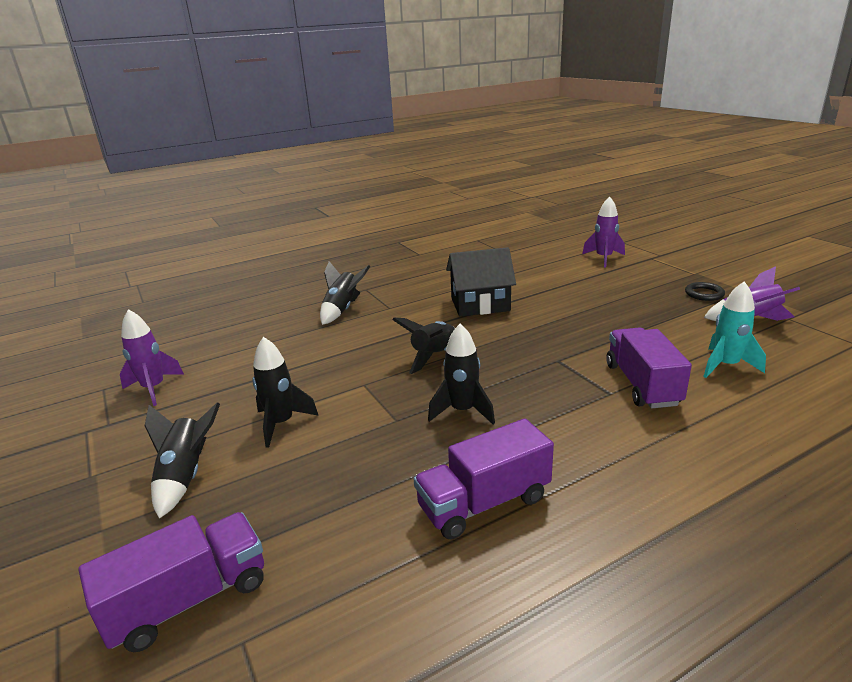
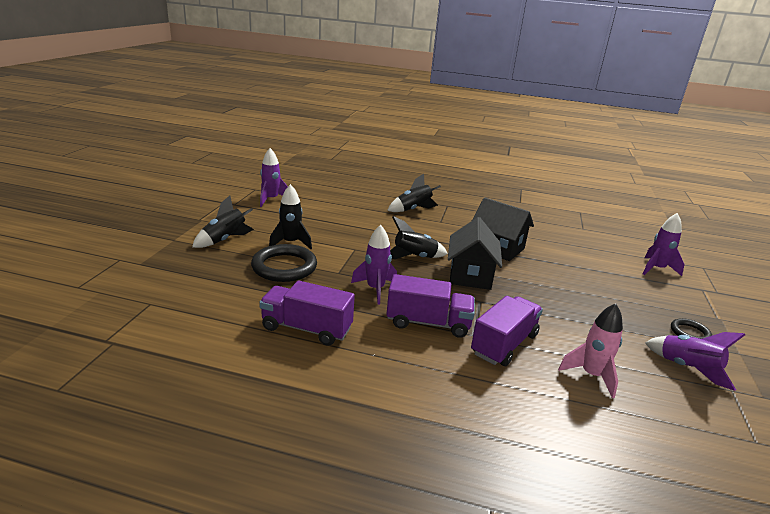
camera: 40 degrees right, 0 degrees up
purple truck [79,512,264,652] -> purple truck moved to [386,274,475,338]
black rocket [428,324,495,425] -> purple rocket [351,225,397,304]
turquoise rocket [703,281,766,378] -> pink rocket [558,303,623,398]
none -> black ring [251,244,317,282]
none -> black house [448,217,502,290]

